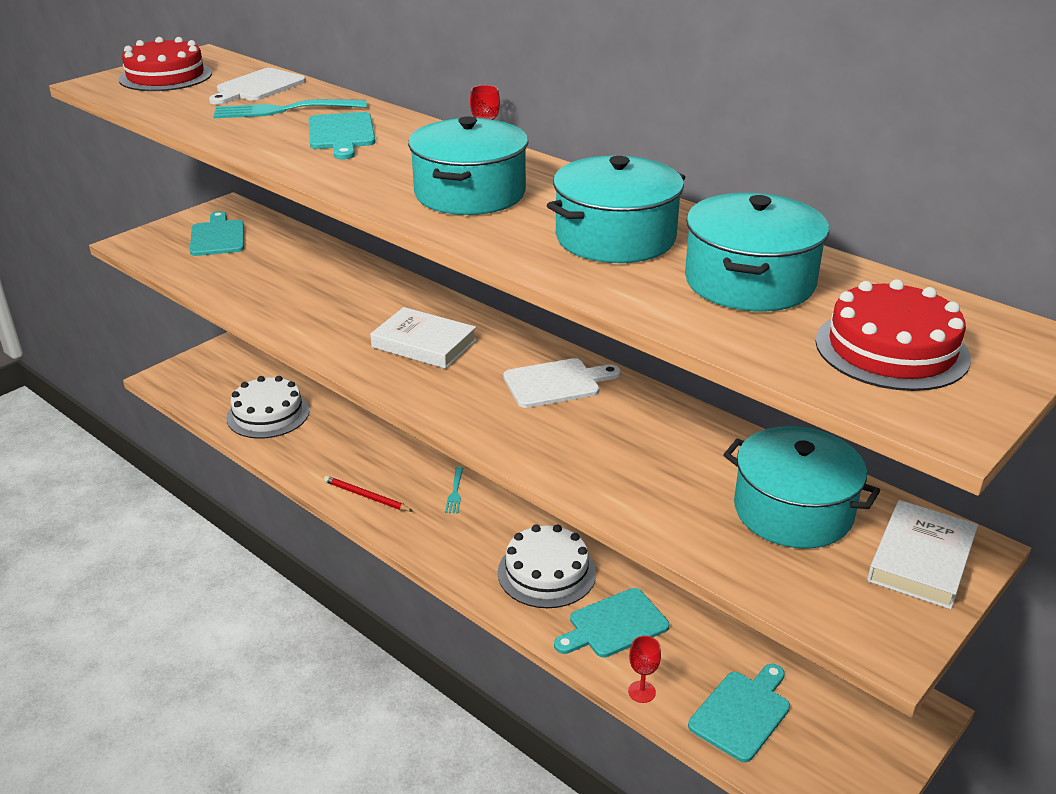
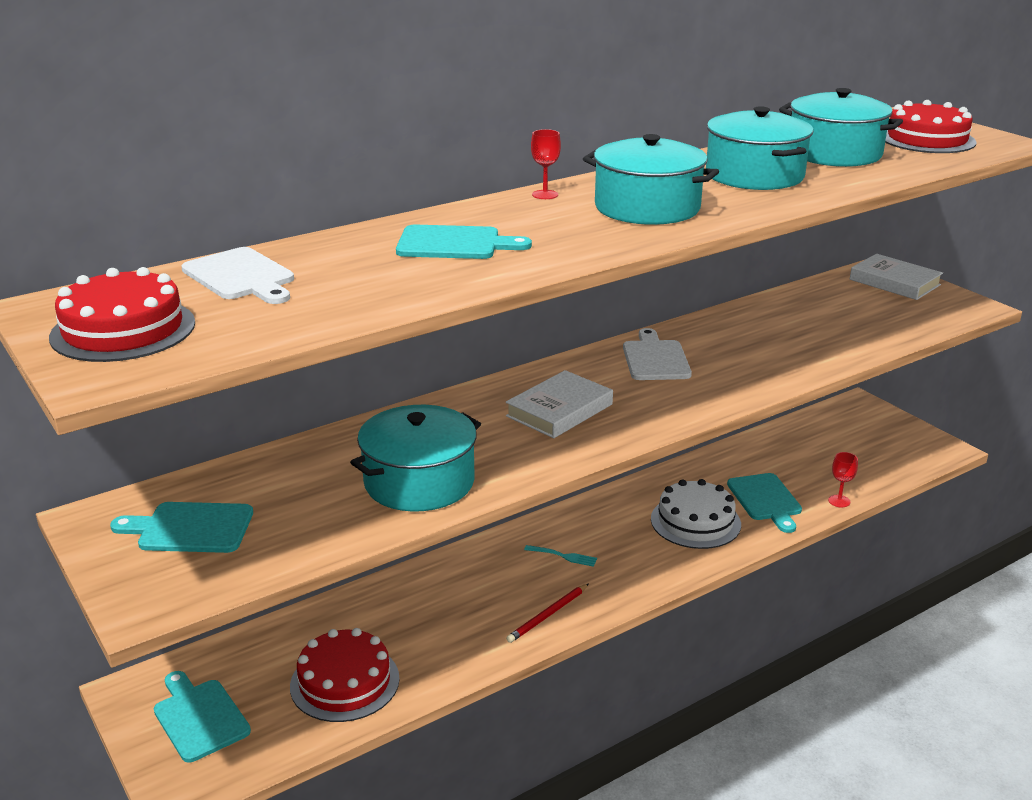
camera: 75 degrees left, 5 degrees down
turquoise fork [213,99,367,118] -> none
white cake [227,376,309,439] -> red cake [290,628,400,722]
turquoise cutting board [688,664,790,762] -> turquoise cutting board moved to [154,671,251,763]
turquoise pot [723,426,880,549] -> turquoise pot moved to [350,405,481,512]

